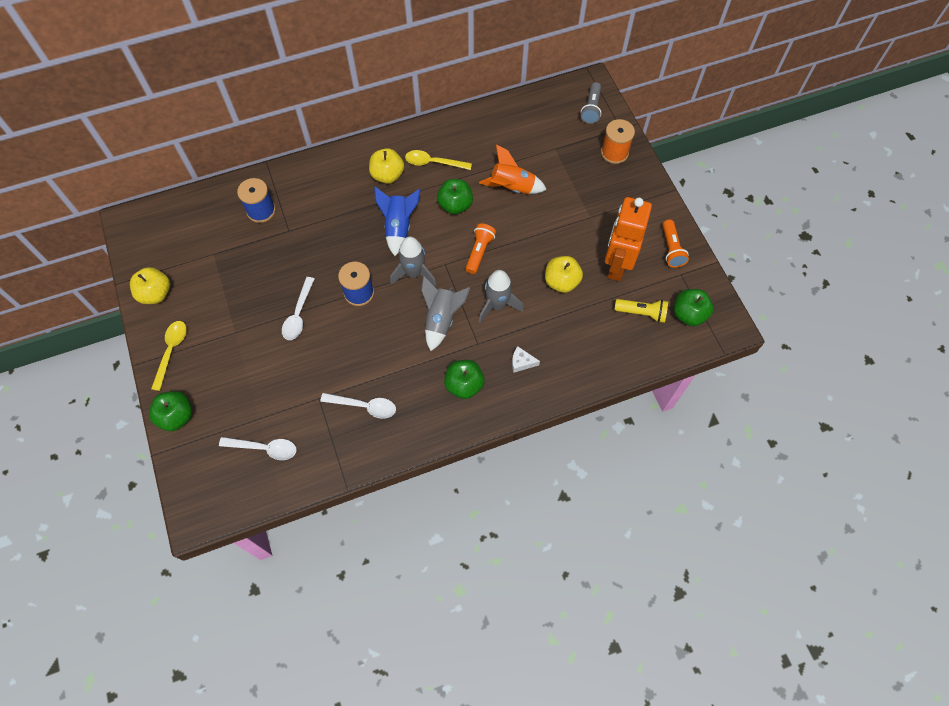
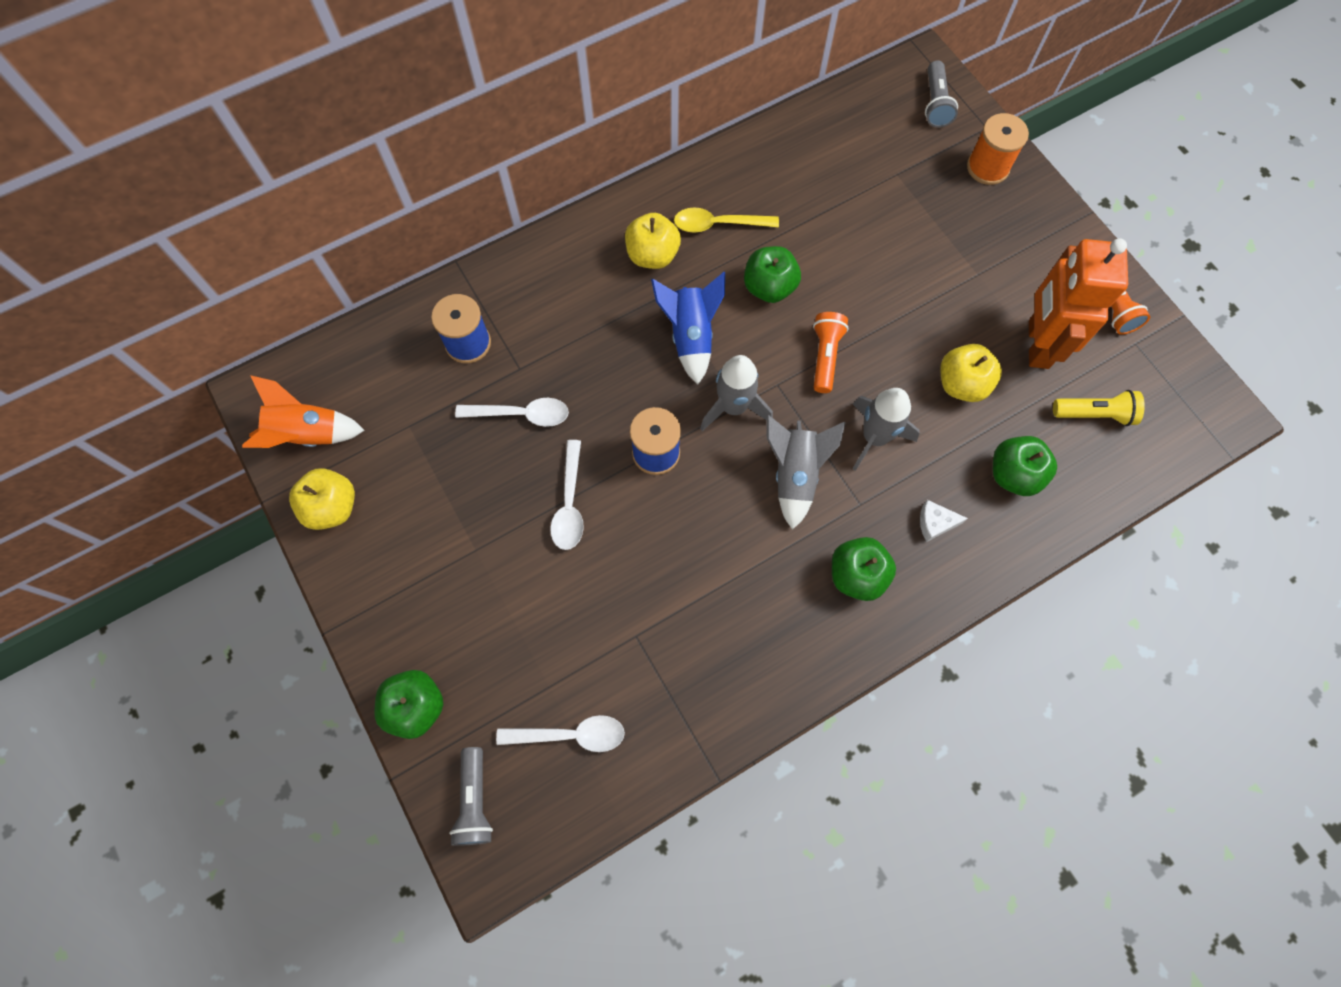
camera: 10 degrees left, 5 degrees up
yellow spoon [151,321,187,391] -> none
white spoon [320,393,396,419] -> white spoon moved to [455,398,569,427]
orange rocket [479,144,547,194] -> orange rocket moved to [242,375,365,448]
green apple [674,289,713,326] -> green apple moved to [993,436,1057,496]
none -> grey flashlight [449,747,493,846]

